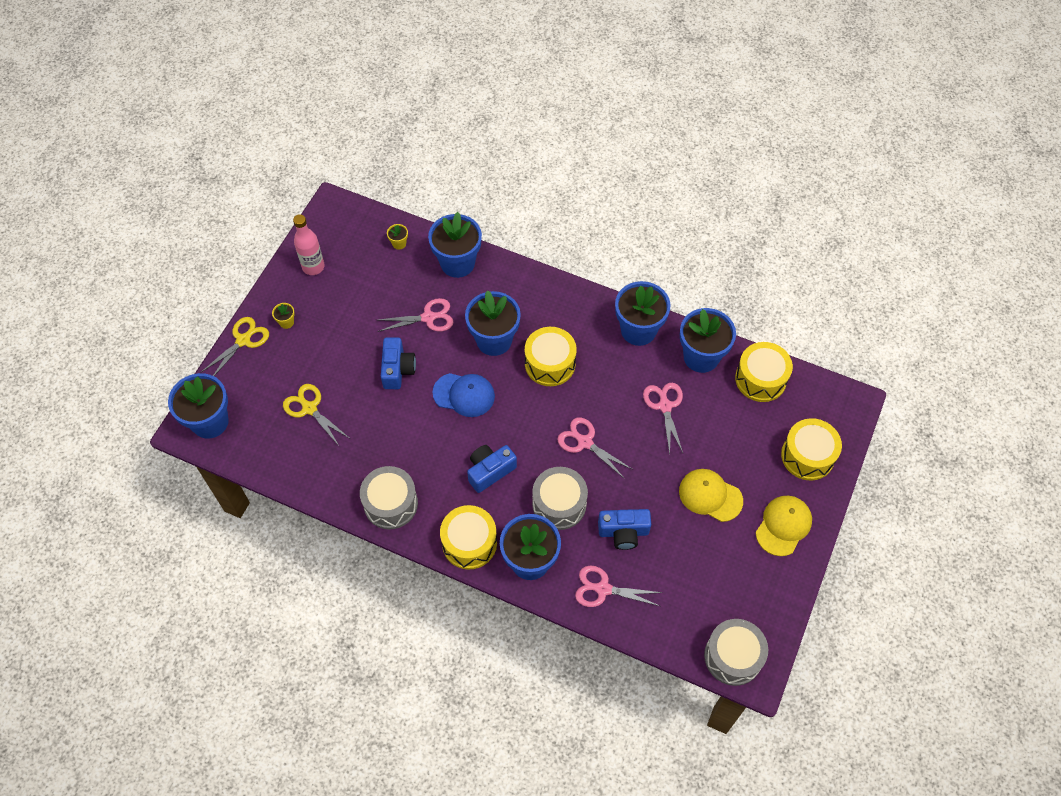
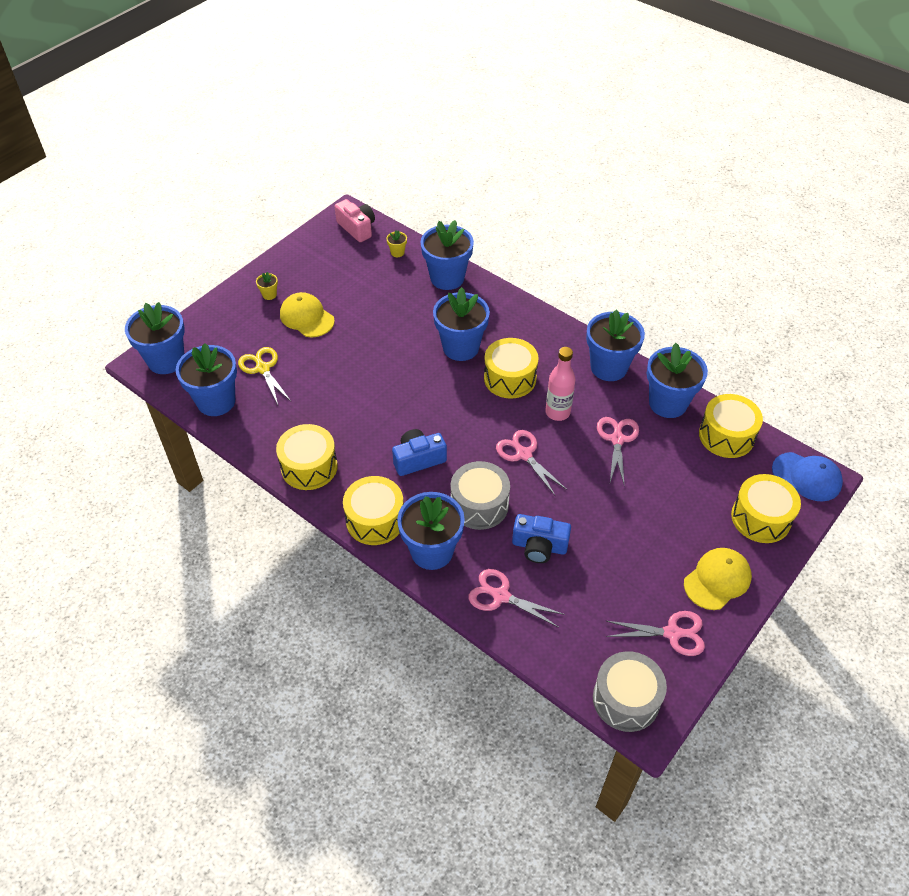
camera: 15 degrees right, 10 degrees down
yellow scissors [200,317,269,376] -> none
pink bottle [293,214,325,275] -> pink bottle moved to [545,347,576,421]
grey drum [360,466,418,529] -> yellow drum [276,424,338,490]
pink scissors [378,298,454,332] -> pink scissors moved to [606,611,705,656]
blue camera [381,337,416,389] -> none
blue cap [433,373,495,417] -> blue cap moved to [772,452,843,501]
yellow cap [679,469,743,522] -> yellow cap moved to [280,292,335,338]
none -> blue flower pot [176,343,237,416]
none -> pink camera [335,199,375,242]

